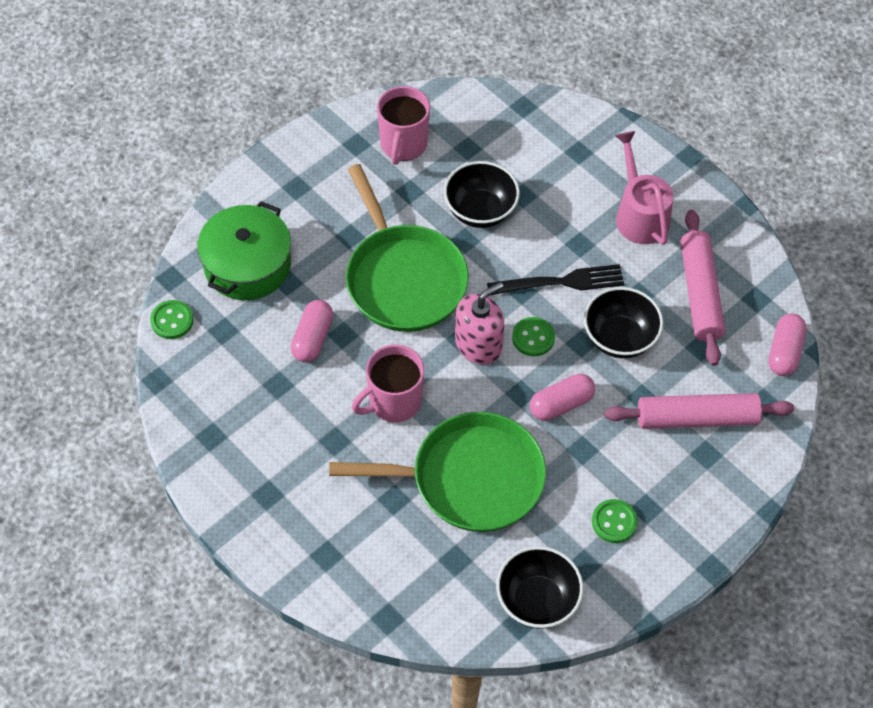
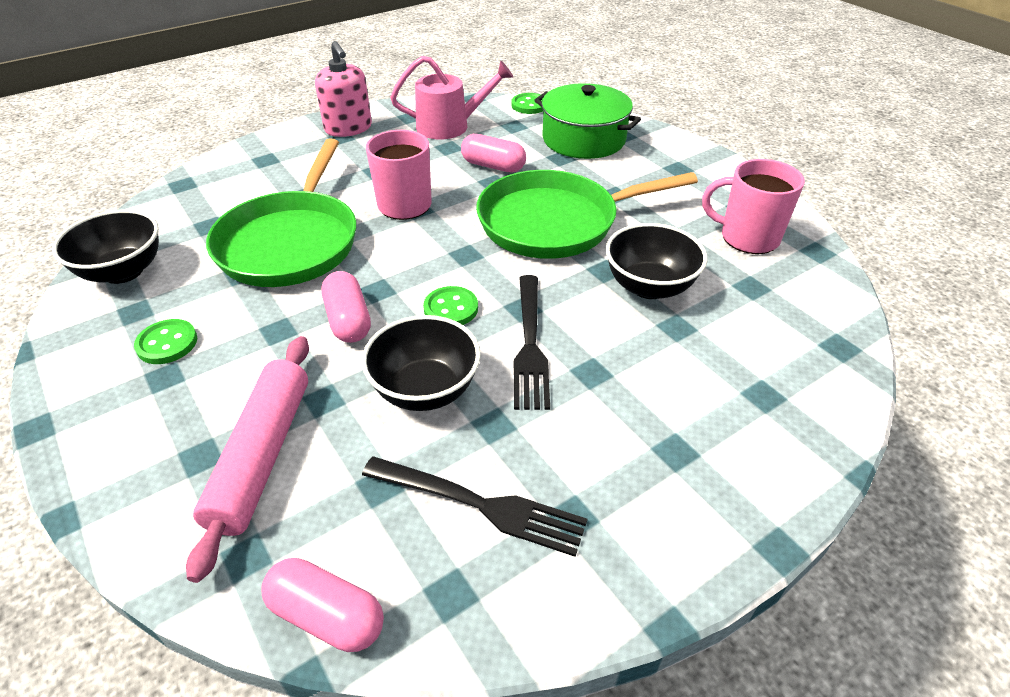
camera: 100 degrees right, 15 degrees down
pink soap dispenser [455,282,504,365] -> pink soap dispenser moved to [315,41,372,137]
pink watering can [615,131,673,245] -> pink watering can moved to [390,56,513,140]
pink rolling pin [681,209,725,366] -> black fork [362,456,588,557]

